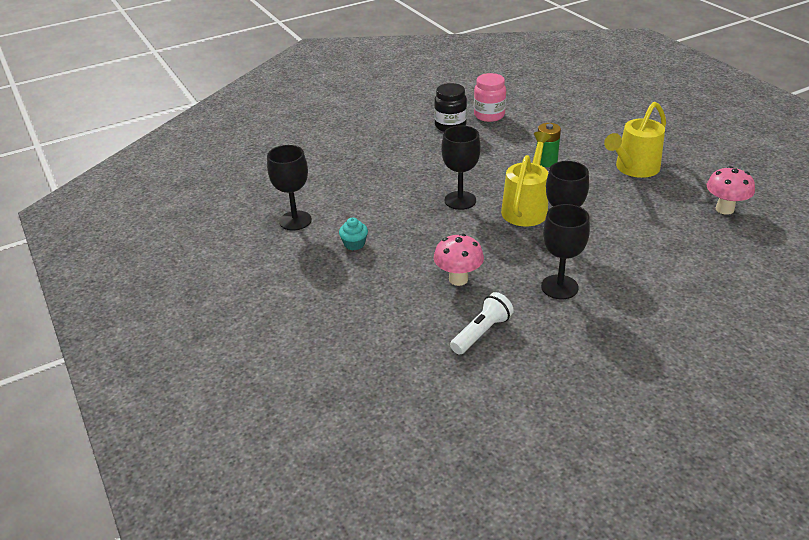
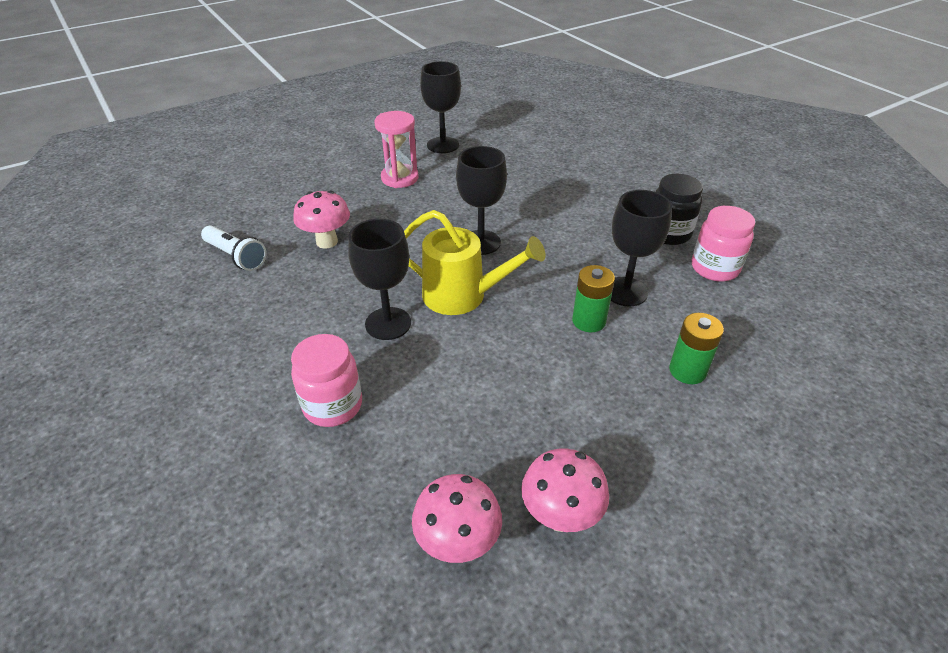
camera: 85 degrees right, 5 degrees up
turquoise cupcake [339,218,368,250] -> pink hourglass [374,111,419,188]
black goblet [541,204,590,299] -> black goblet moved to [611,190,672,306]
yellow watering can [604,102,666,178] -> none
none -> pink jar [291,334,362,427]
none -> pink mushroom [521,448,609,532]
none -> green battery [669,313,724,384]

